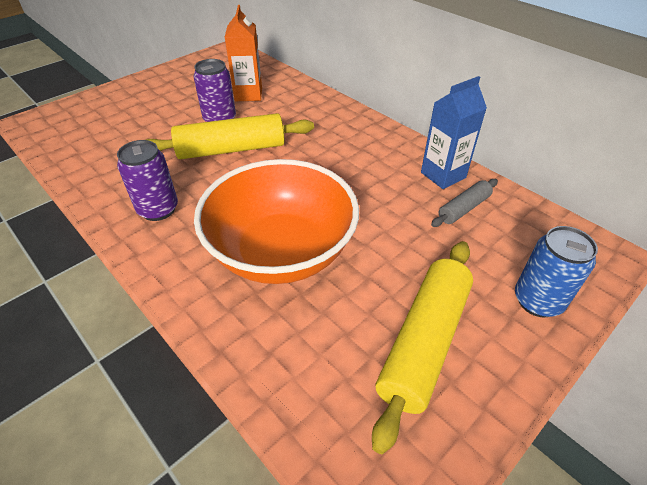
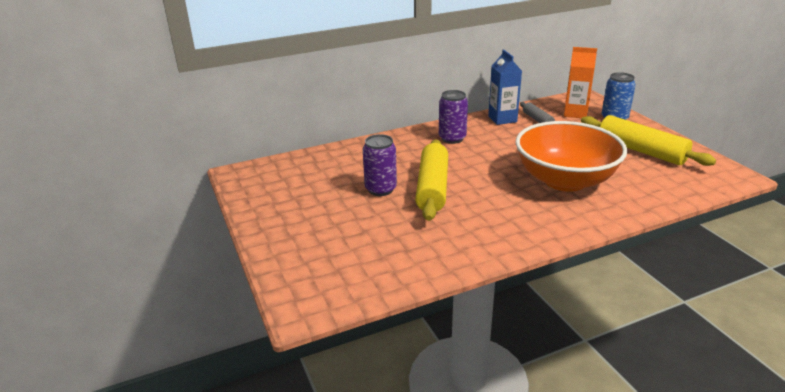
camera: 70 degrees left, 15 degrees down
purple can [117,140,178,221] -> purple can moved to [439,90,468,144]
orange carton [225,5,262,101] -> orange carton moved to [564,47,597,118]

